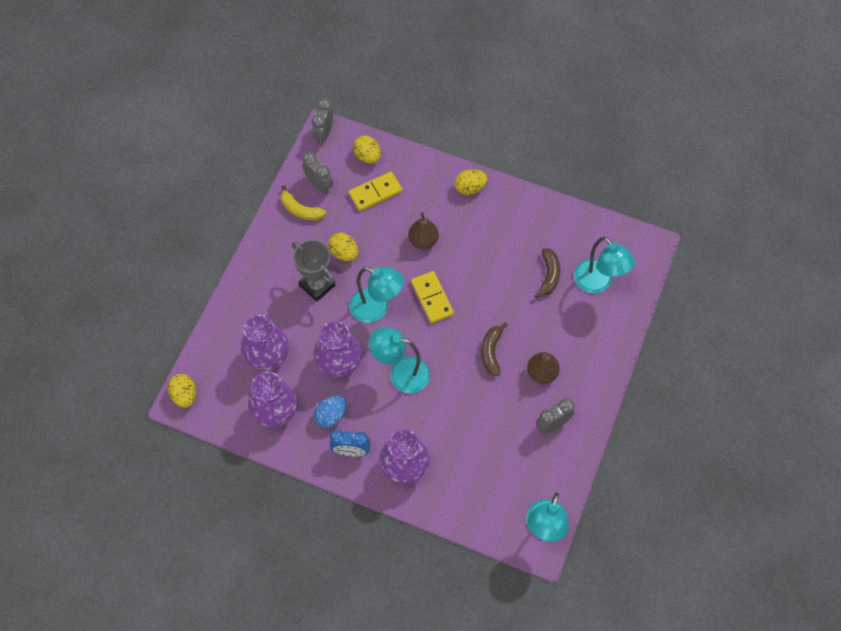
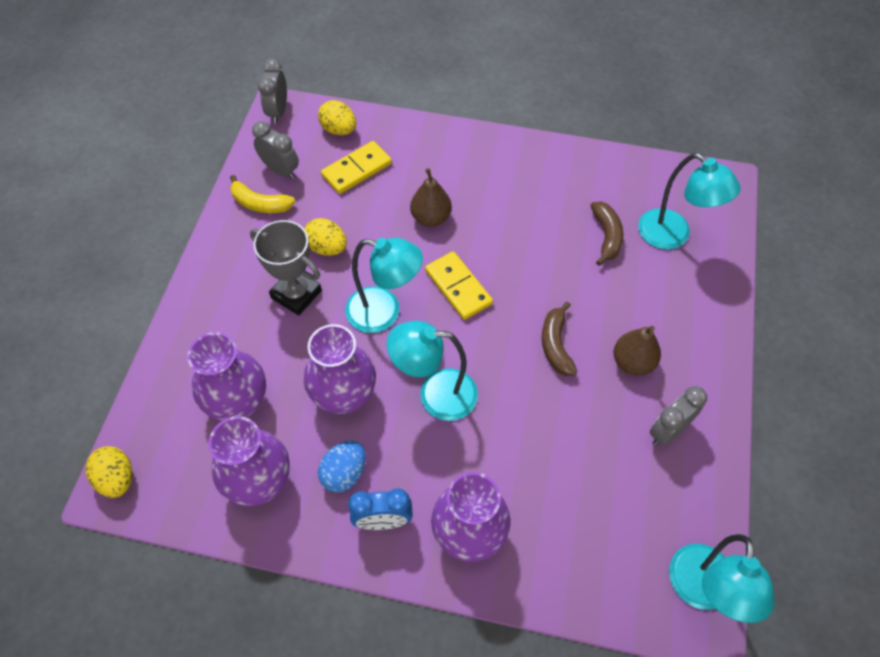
camera: 10 degrees left, 5 degrees down
yellow egg [455,169,488,195] -> none

